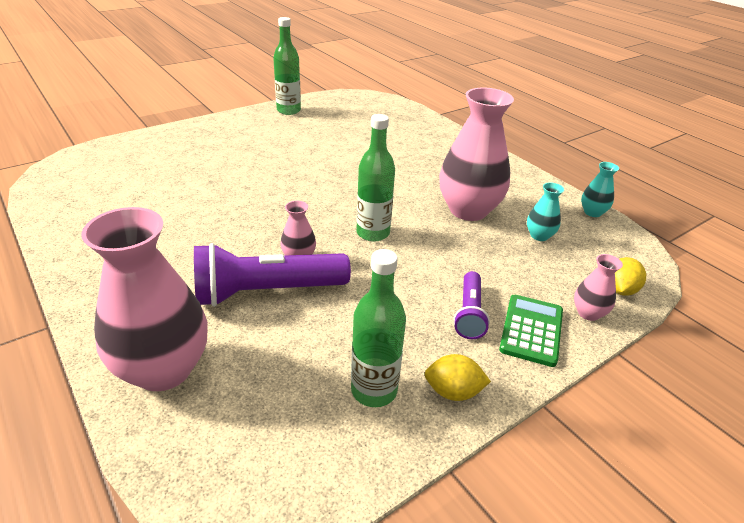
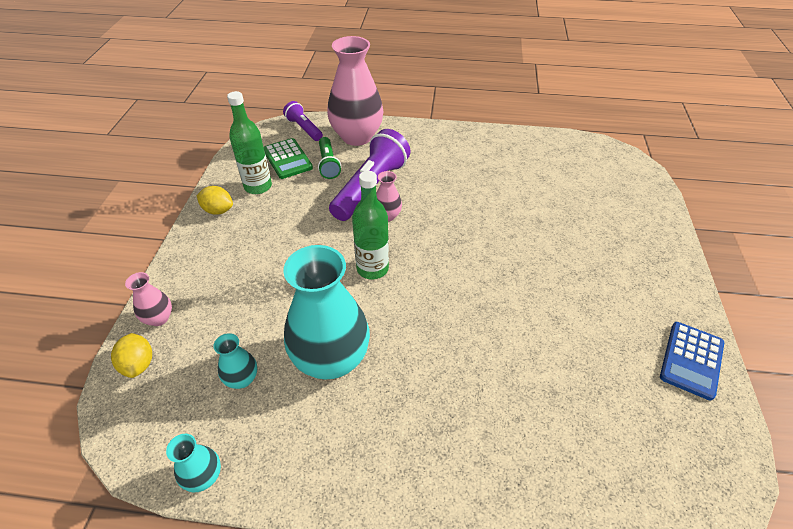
camera: 135 degrees right, 10 degrees up
green bottle [273,17,301,115] -> blue calculator [660,322,724,400]
yellow lemon [424,354,491,401] -> yellow lemon turned 60 degrees clockwise [197,186,233,215]
pink vase [439,88,514,221] -> turquoise vase [283,245,370,380]
purple flashlight [453,271,490,339] -> purple flashlight moved to [283,101,323,141]
green calculator [499,295,563,367] -> green calculator moved to [264,138,313,179]
none -> green flashlight [318,137,341,179]

